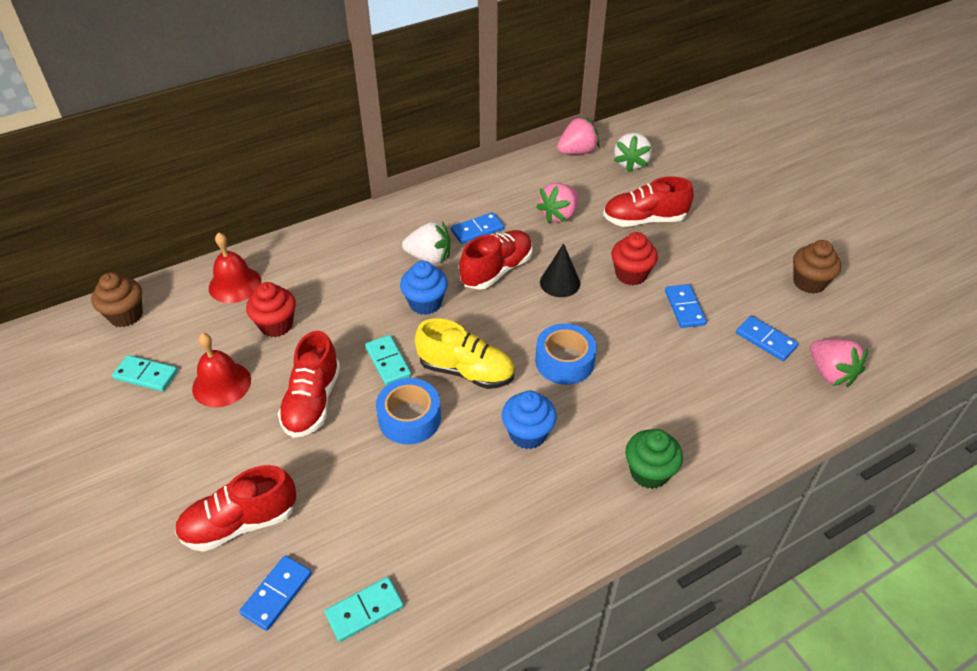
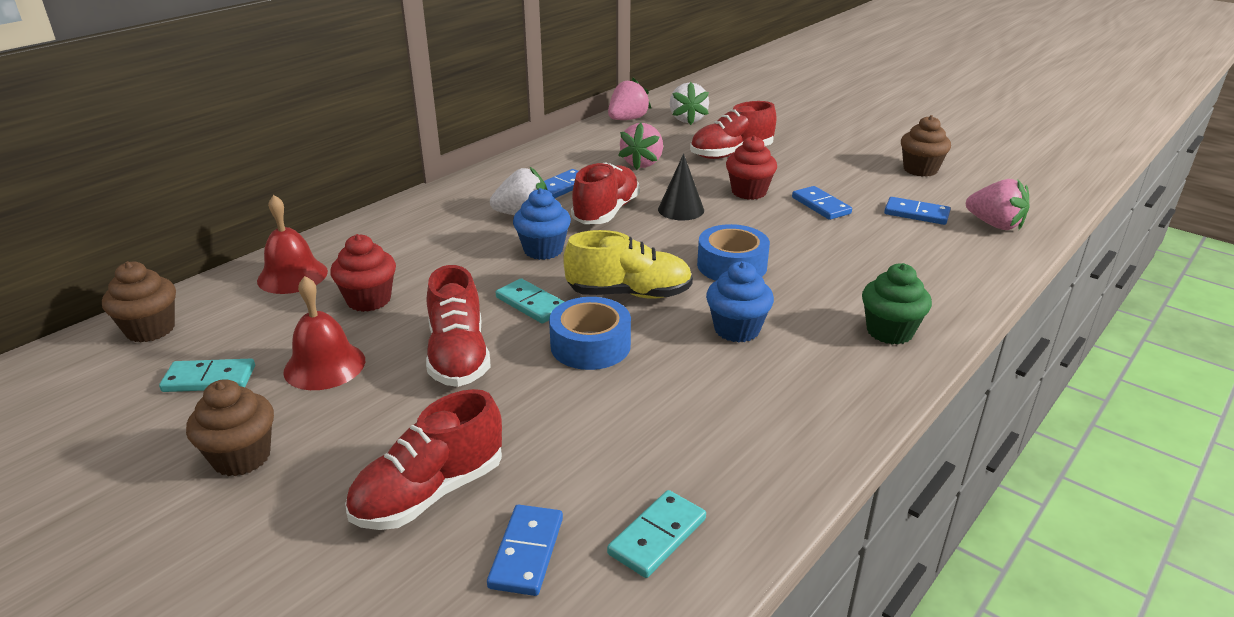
camera: 20 degrees left, 15 degrees down
none -> brown cupcake [186,379,274,476]

